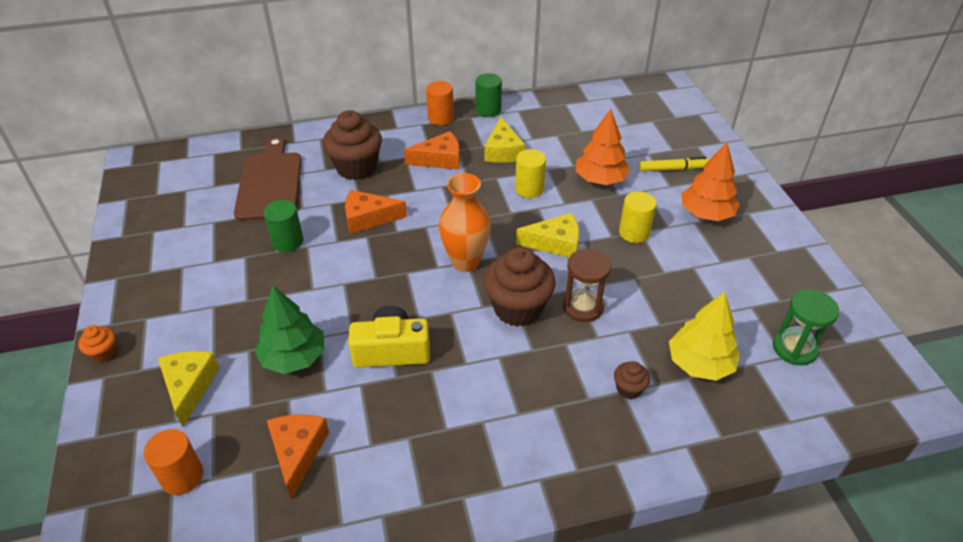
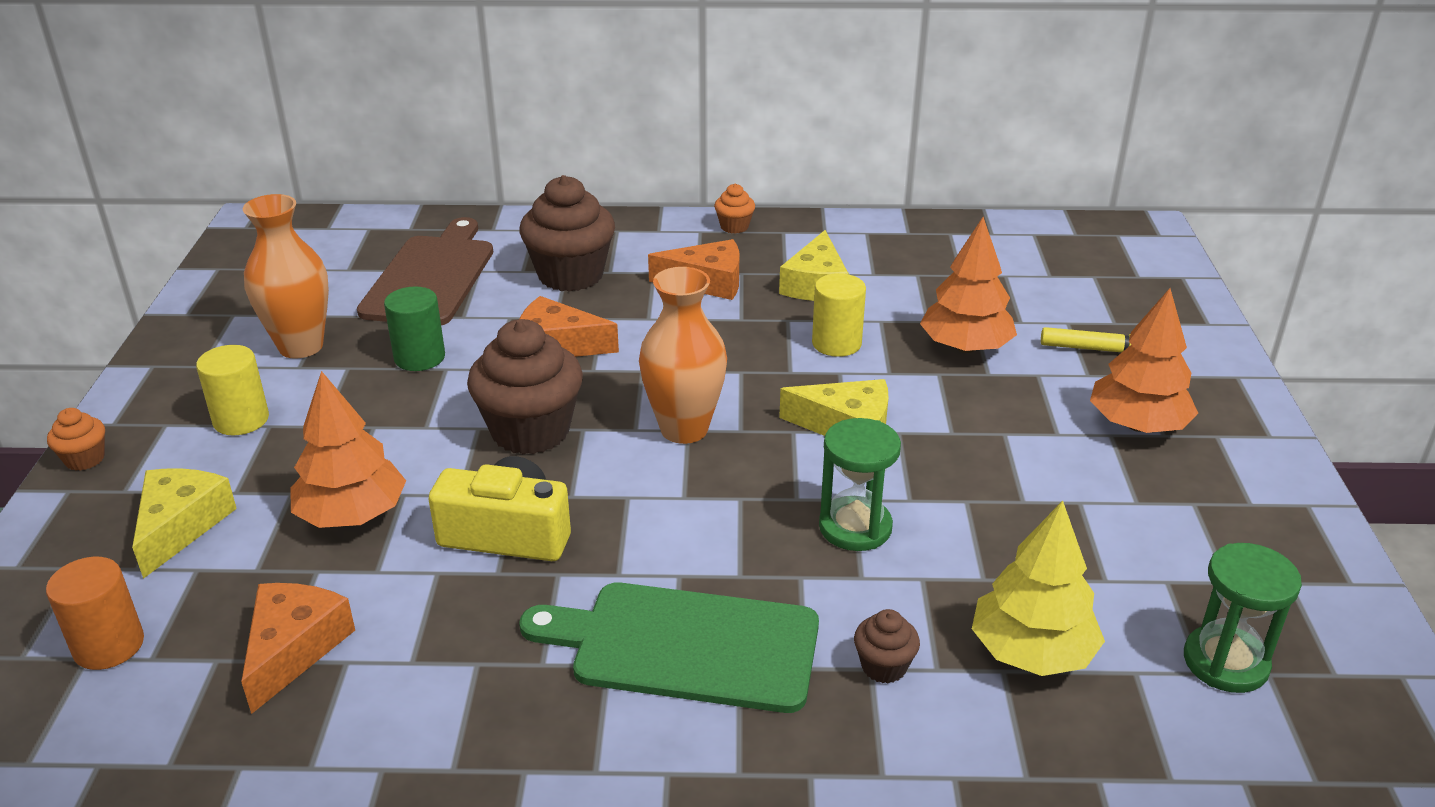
camera: 15 degrees right, 10 degrees down
green tree [254,286,324,374] -> orange tree [290,371,406,528]
orange cylinder [426,81,454,125] -> orange cupcake [714,184,755,234]
green cylinder [476,73,502,117] -> none
brown cupcake [484,247,556,327] -> brown cupcake moved to [467,319,583,454]
brown hourglass [563,249,611,322] -> green hourglass [819,418,901,551]
yellow cylinder [619,191,657,243] -> yellow cylinder moved to [196,345,269,435]
none -> orange vase [243,194,329,359]
none -> green cutting board [519,582,819,713]

